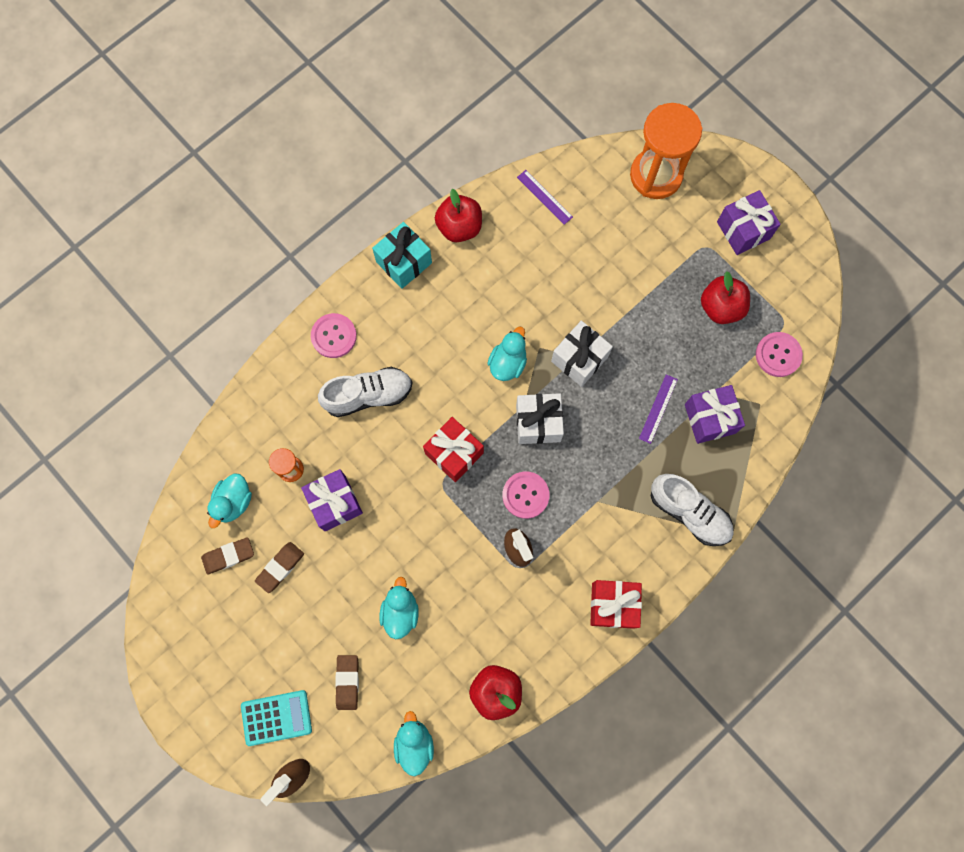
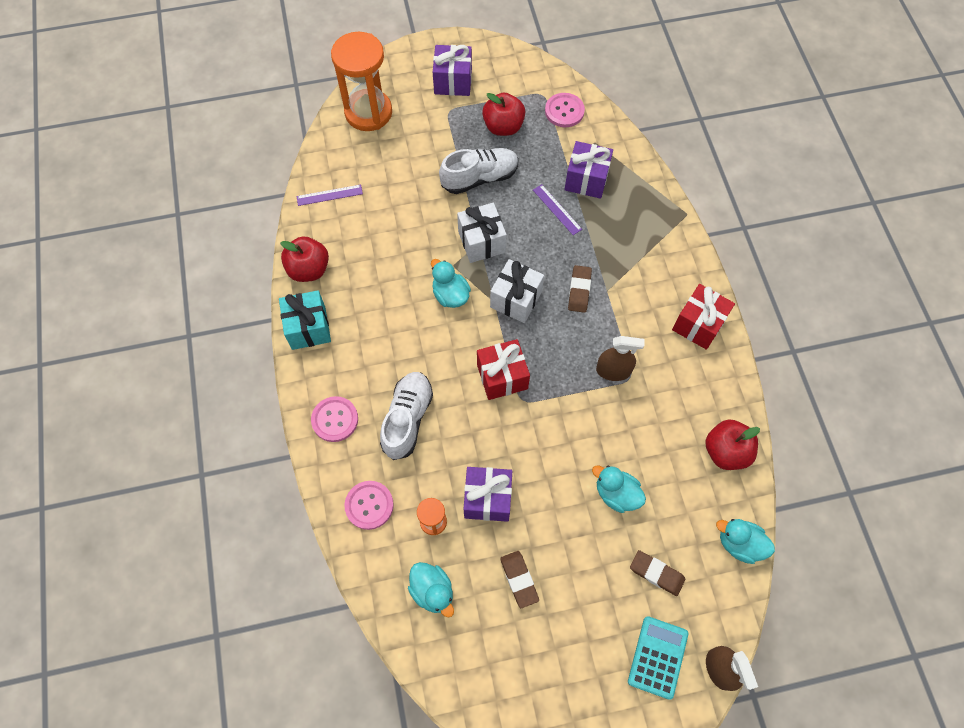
camera: 60 degrees left, 10 degrees down
brown eraser [201,537,254,575] -> brown eraser moved to [568,265,592,313]
pink button [502,471,549,519] -> pink button moved to [344,481,394,530]
white shoe [651,474,734,546] -> white shoe moved to [439,148,518,194]

